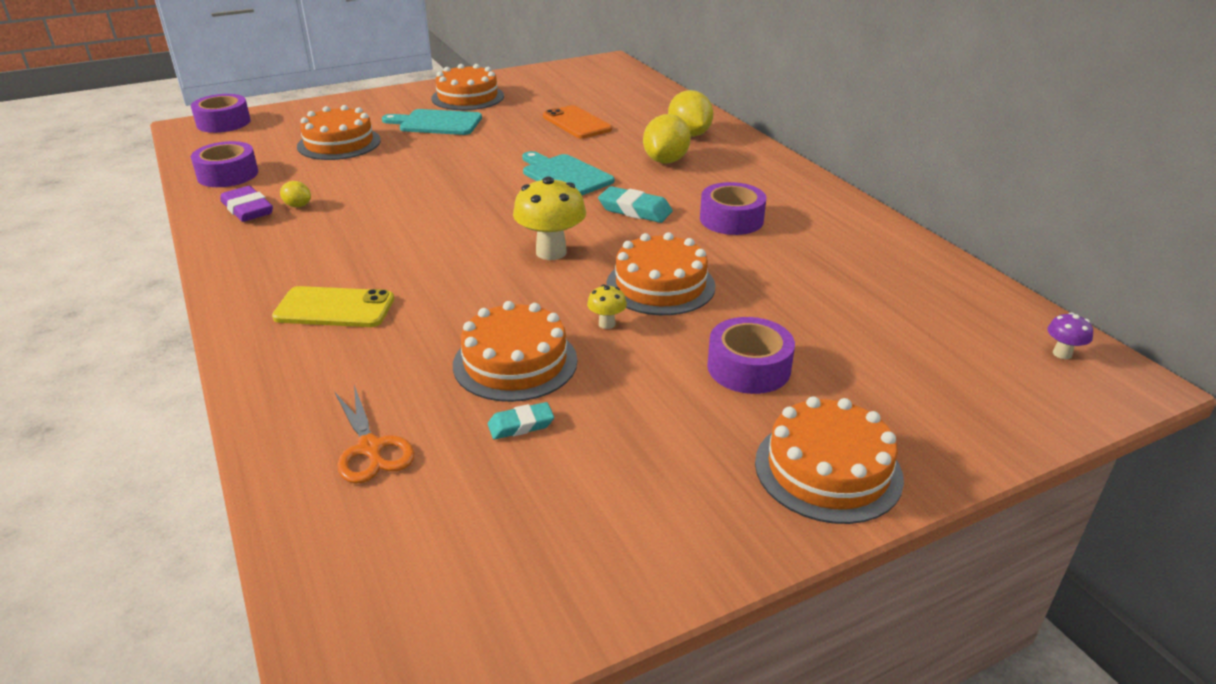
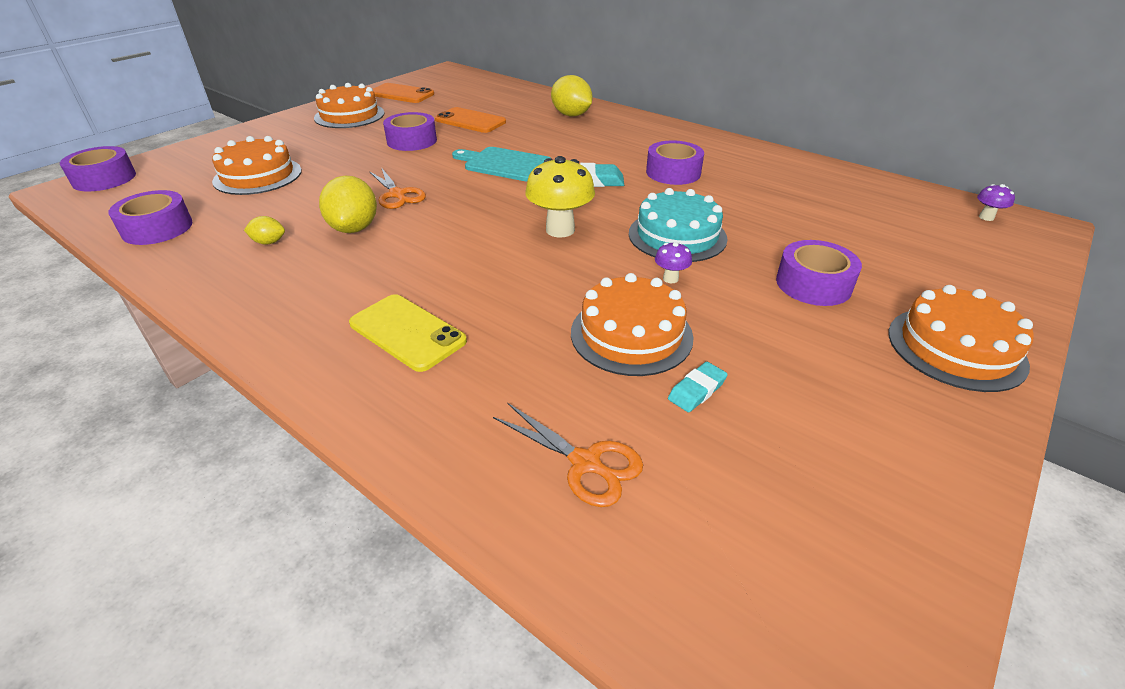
camera: 25 degrees left, 5 degrees up
purple eraser [220,186,273,222] -> none
yellow phone [272,286,394,327] -> yellow phone turned 60 degrees clockwise [349,294,467,372]
turquoise cutting board [382,109,482,135] -> none
yellow mushroom [587,284,627,329] -> purple mushroom [655,242,692,283]
orange cake [606,232,716,315] -> turquoise cake [629,188,727,262]
yellow lemon [643,114,691,163] -> yellow lemon moved to [319,175,377,233]
none -> orange scissors [369,167,426,209]
none -> orange phone [373,83,434,103]
none -> purple tape [383,112,437,151]

